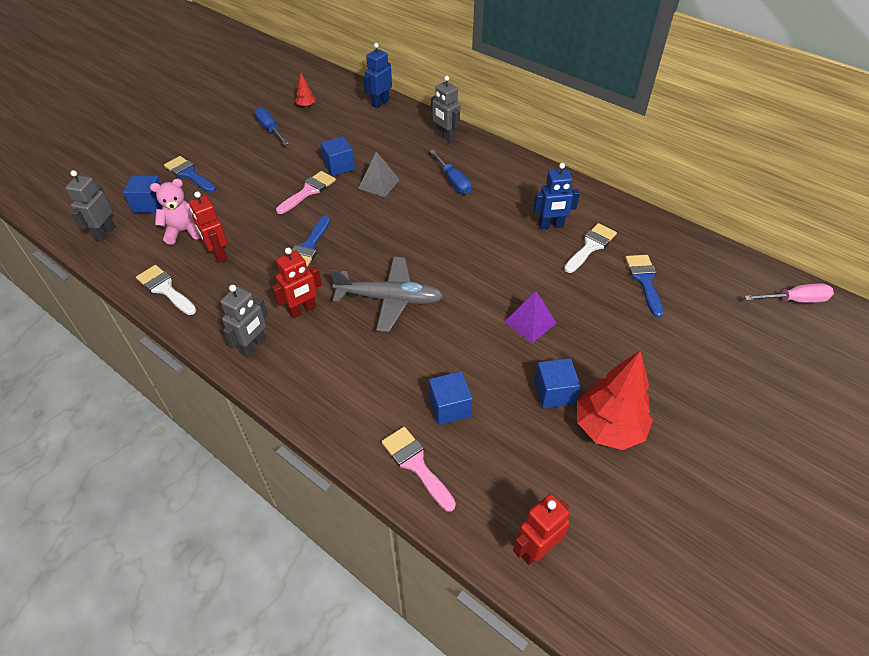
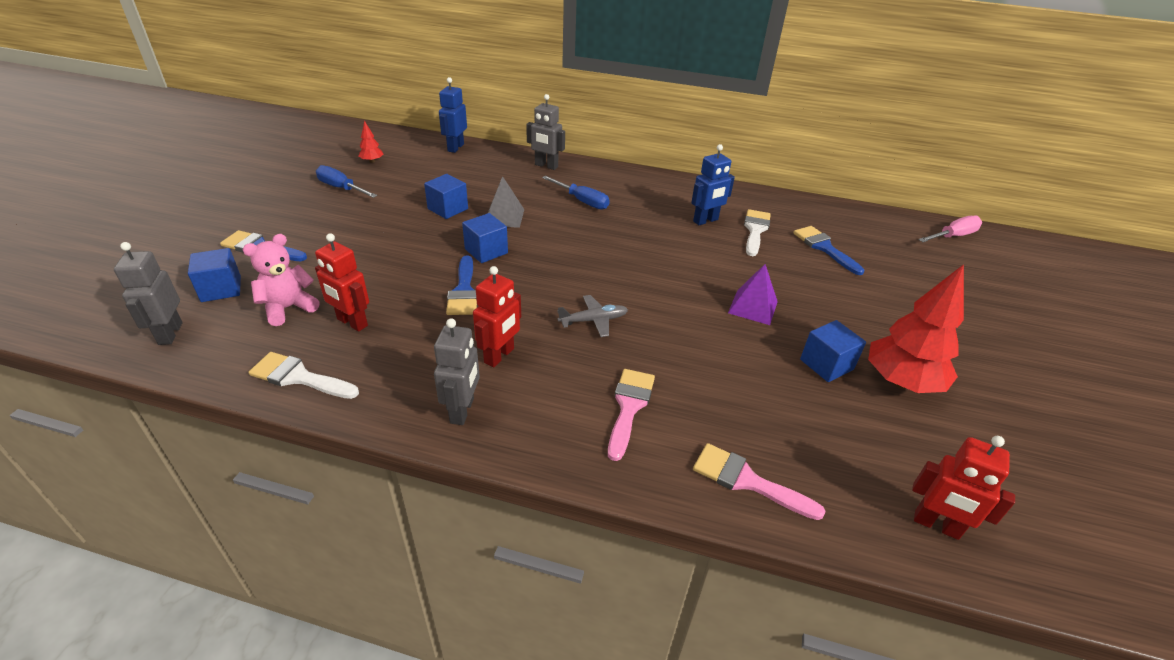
camera: 25 degrees left, 10 degrees down
pink brush [276,171,336,214] -> pink brush moved to [608,369,655,461]
grey plane [330,257,444,332] -> grey plane [557,295,628,337], size x0.55
blue cube [429,371,472,425] -> blue cube moved to [462,213,508,263]
red robot [513,494,570,565] -> red robot turned 90 degrees counterclockwise [912,436,1015,540]

